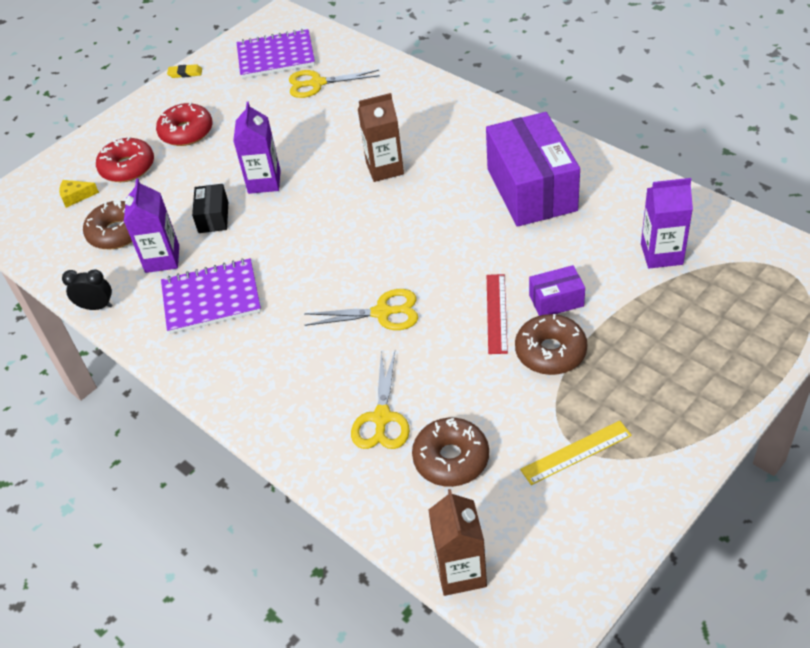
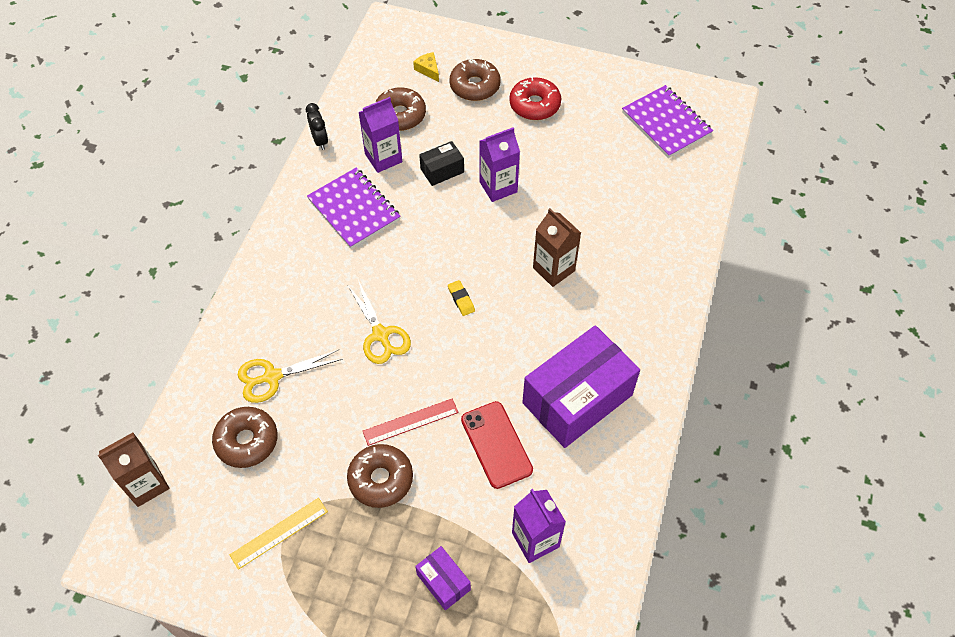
camera: 60 degrees right, 10 degrees up
red donut [96,137,154,182] -> brown donut [449,58,501,101]
yellow eraser [167,64,202,78] -> yellow eraser moved to [448,280,475,316]
yellow scissors [289,70,380,98] -> none
yellow ruler [520,421,632,485] -> yellow ruler turned 75 degrees counterclockwise [230,498,328,570]
purple box [529,265,585,316] -> purple box moved to [415,546,471,610]
none -> red phone [461,401,533,489]

